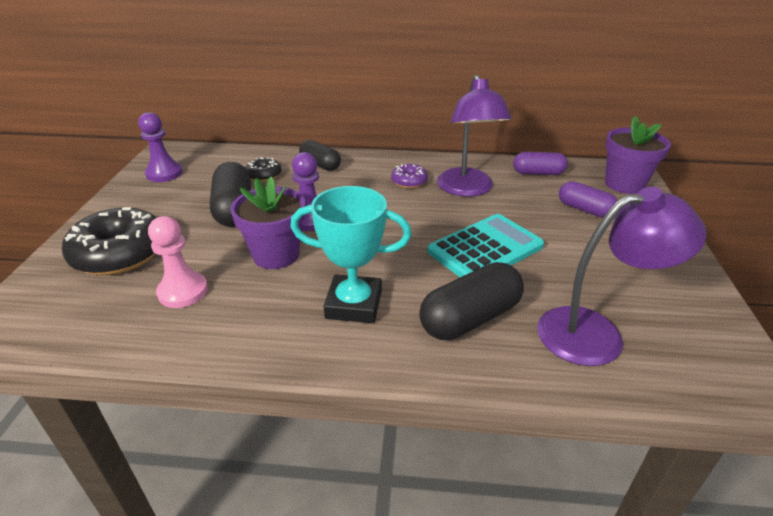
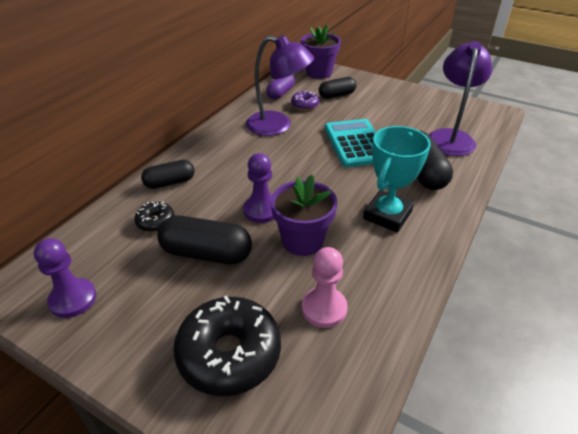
camera: 65 degrees left, 5 degrees up
purple donut [391,164,428,188] -> purple donut moved to [291,91,319,110]
purple capsule [559,181,618,218] -> black capsule [319,77,356,99]

